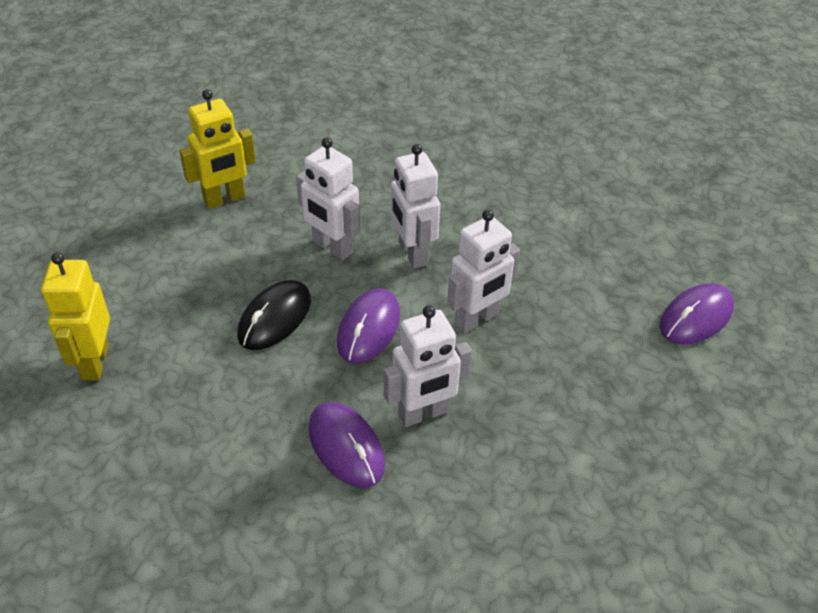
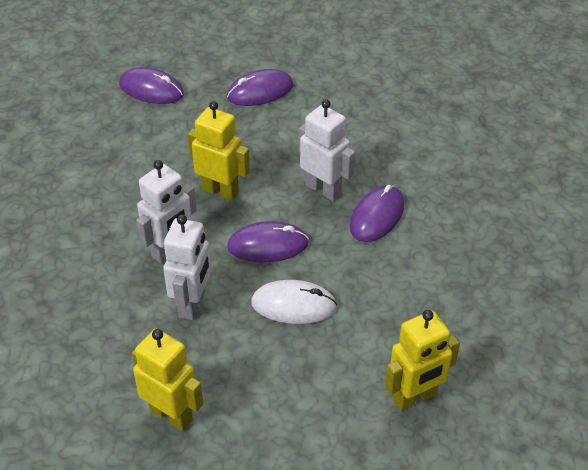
camera: 115 degrees left, 0 degrees up
black mouse [237,280,311,350] -> white mouse [251,280,337,324]
white robot [447,210,520,333] -> yellow robot [188,101,250,201]
none -> purple mouse [227,69,294,106]

